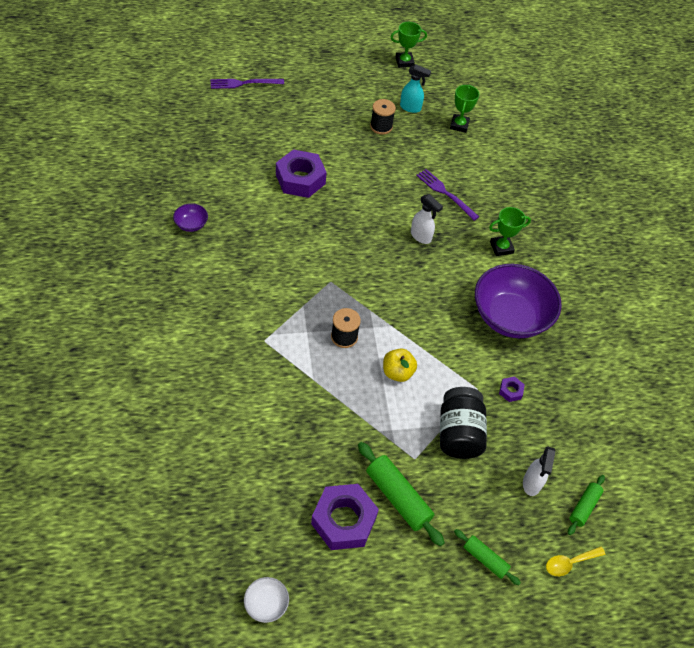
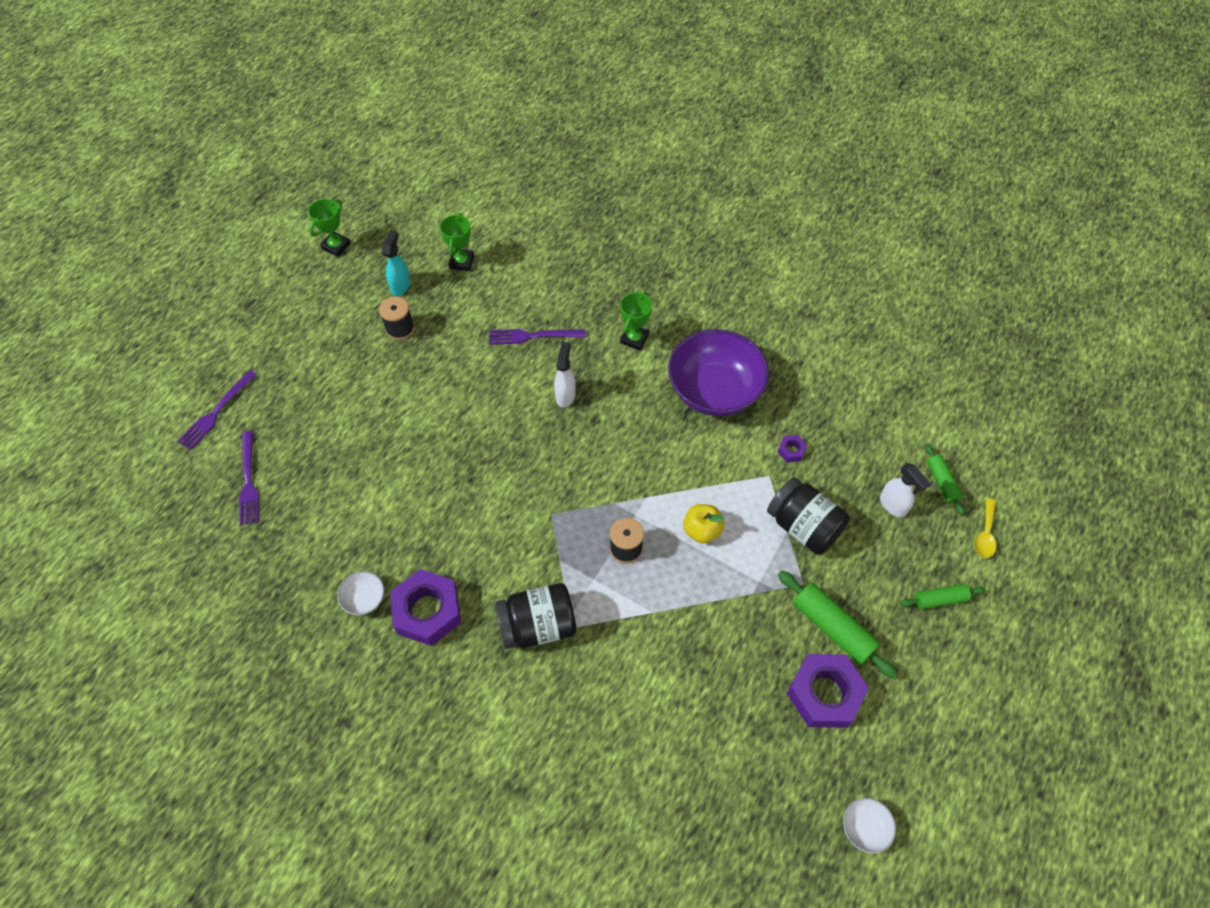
camera: 45 degrees left, 5 degrees up
purple bowl [173,203,208,232] -> white bowl [338,571,384,615]
purple nut [276,149,327,198] -> purple nut moved to [390,569,461,646]
green rolling pin [358,442,445,546] -> green rolling pin turned 45 degrees clockwise [778,570,898,679]
turquoise spray bottle [400,64,431,113] -> turquoise spray bottle turned 45 degrees counterclockwise [382,230,410,296]
white spray bottle [411,194,443,244] -> white spray bottle turned 75 degrees counterclockwise [554,342,576,408]
green trophy [450,85,479,133] -> green trophy turned 45 degrees clockwise [440,213,474,271]
none -> purple fork [239,431,259,526]
none -> black jar [495,583,576,649]

